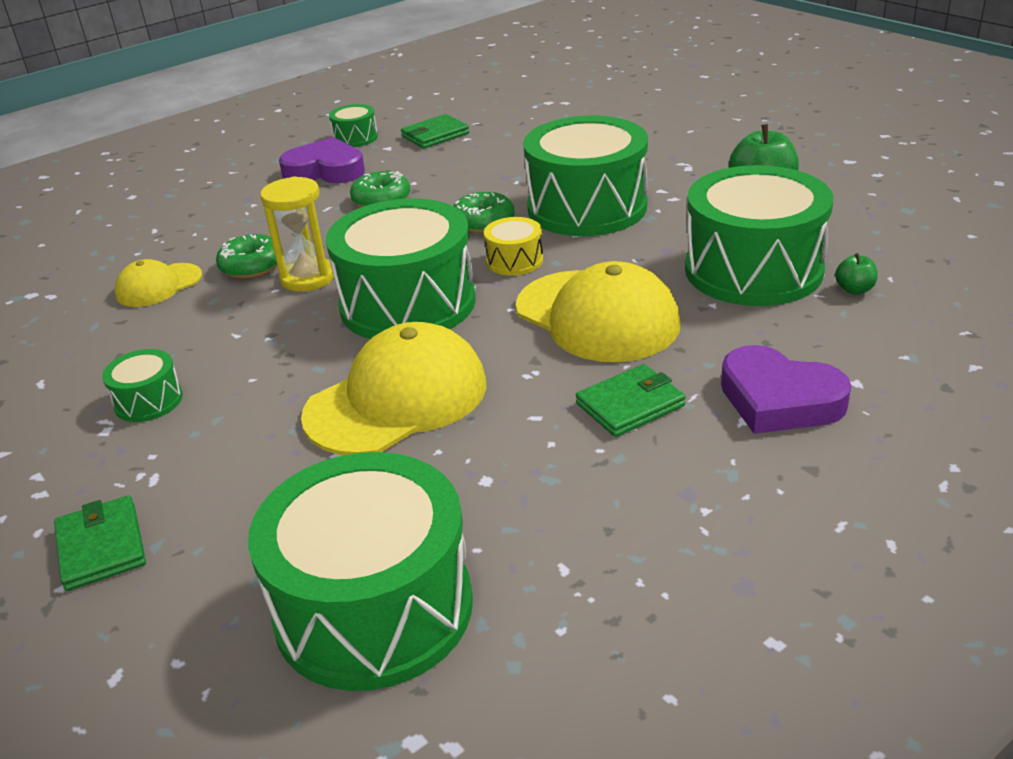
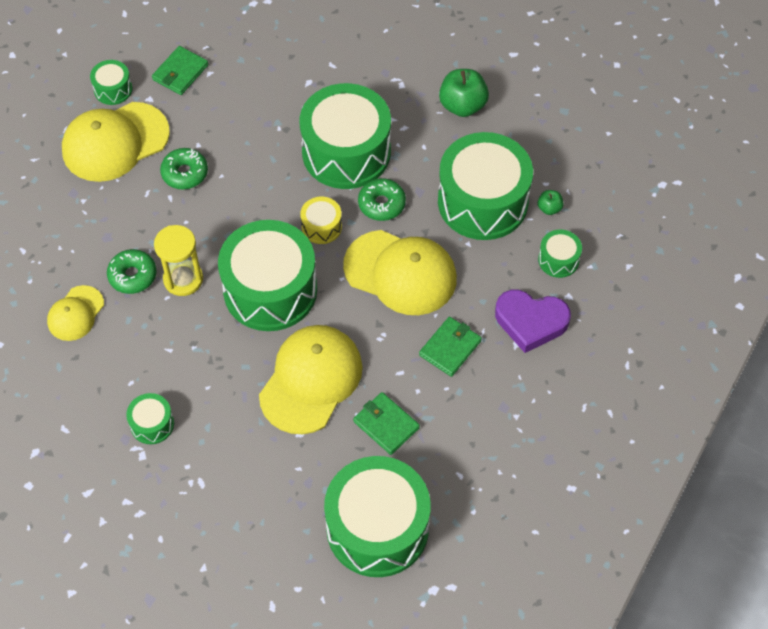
camera: 25 degrees left, 25 degrees up
green wallet [54,495,146,591] -> green wallet moved to [353,392,420,455]
purple heart [279,137,365,183] -> yellow cap [62,102,170,182]
green donut [453,192,515,233] -> green donut moved to [358,178,406,221]
none -> green drum [538,230,582,278]

